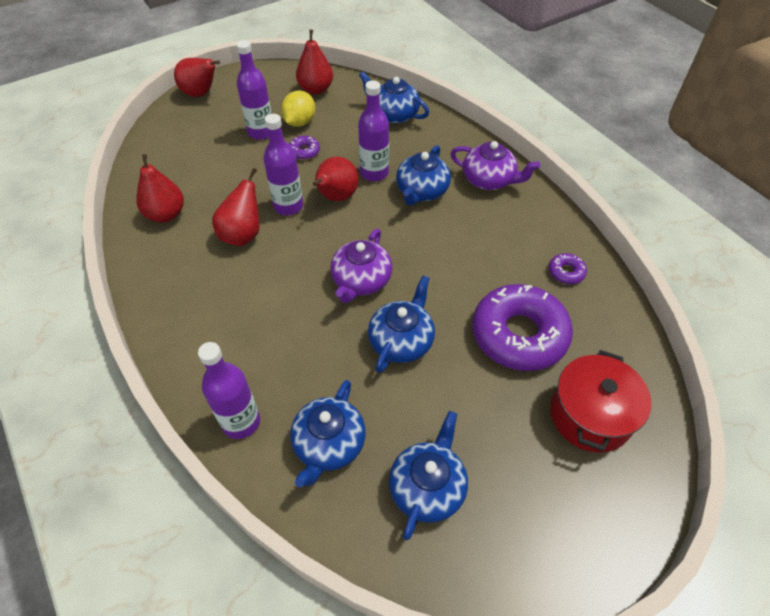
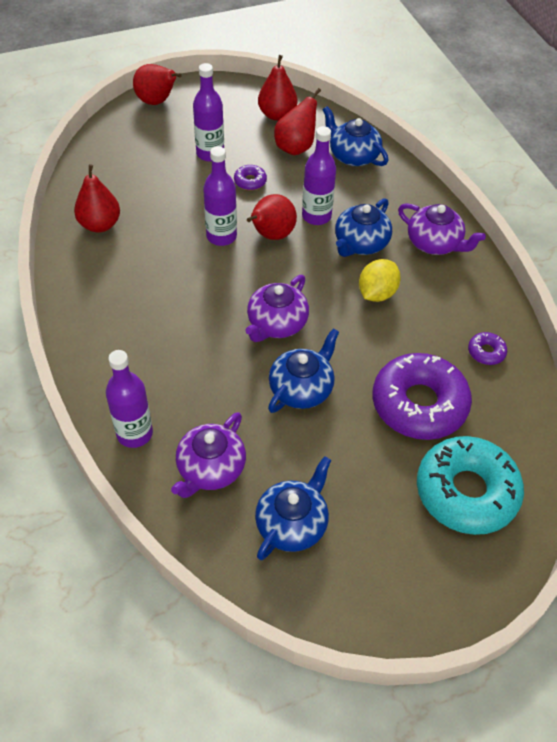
camera: 10 degrees right, 0 degrees up
red pear [212,168,259,246] -> red pear moved to [274,88,321,156]
yellow lemon [281,91,315,127] -> yellow lemon moved to [359,259,401,302]
blue teapot [290,380,366,487] -> purple teapot [171,412,246,498]
red pot [550,350,651,453] -> turquoise donut [417,436,524,535]

